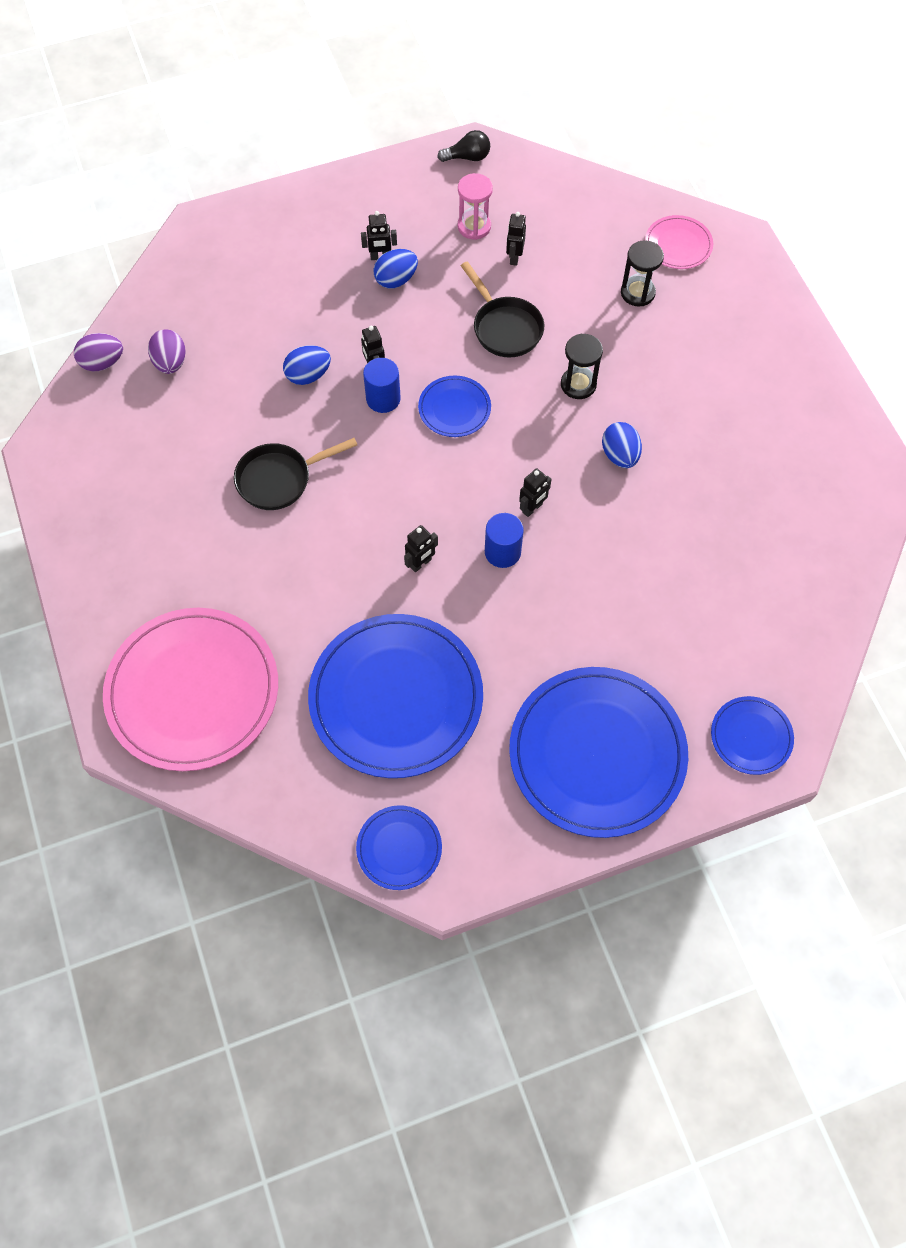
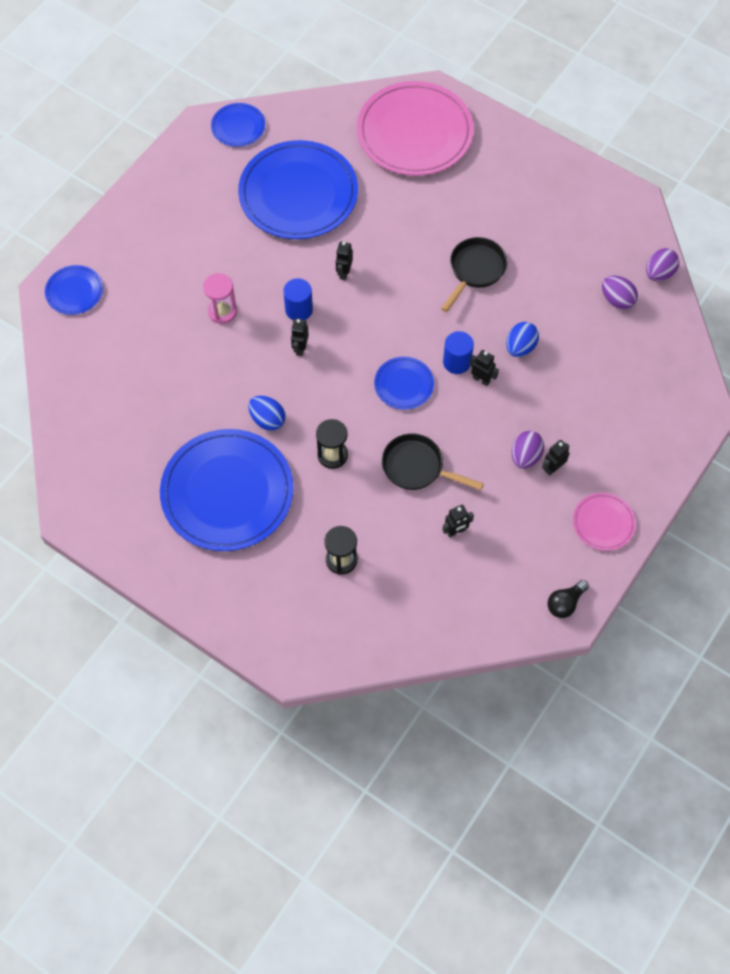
camera: 145 degrees right, 0 degrees up
blue egg [373,249,418,288] -> purple egg [512,431,544,469]
pink hourglass [458,173,493,240] -> pink hourglass moved to [203,273,237,324]
black robot [506,212,526,266] -> black robot turned 90 degrees clockwise [442,505,474,538]
blue plate [509,667,688,838] -> blue plate moved to [160,429,294,551]
pink plate [645,215,713,269] -> pink plate moved to [573,493,636,551]

